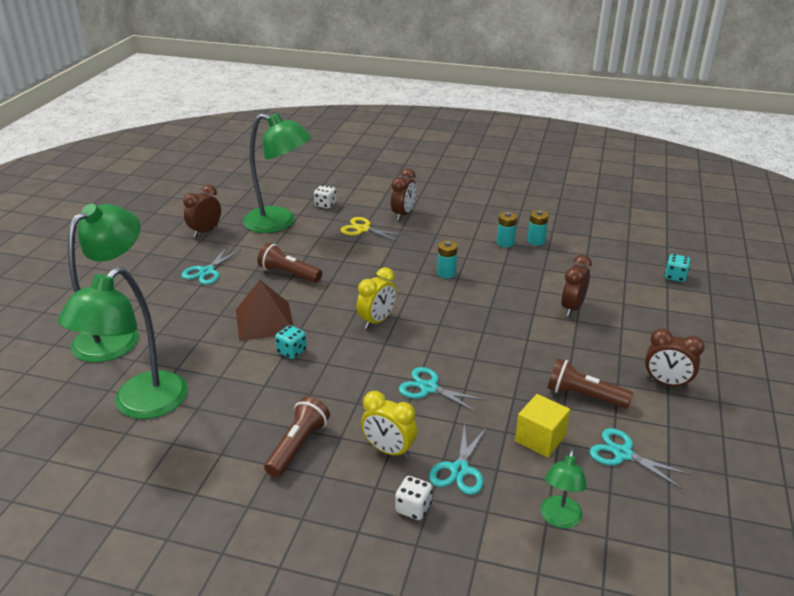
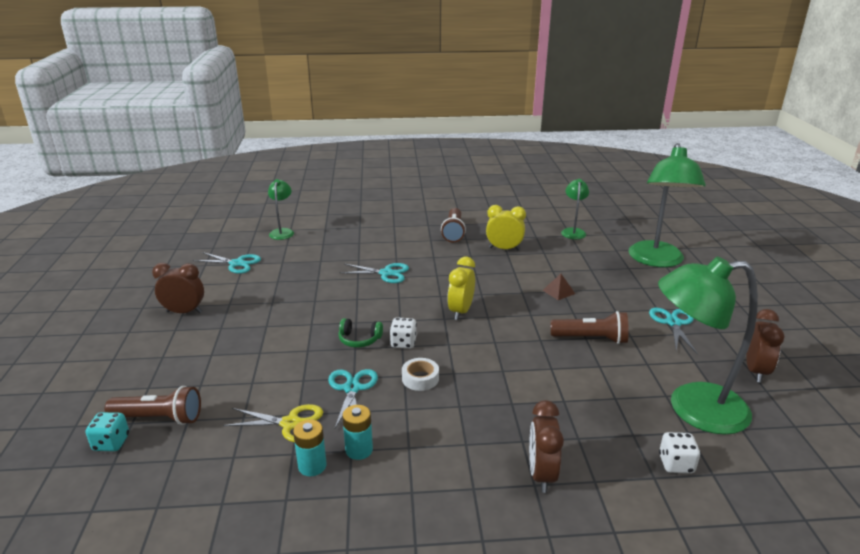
camera: 160 degrees right, 5 degrees down
green lamp [58,267,188,419] -> green lamp [561,179,589,239], size x0.49
brown pyramid [236,280,293,341] -> brown pyramid [543,274,575,300], size x0.46
turquoise dice [275,325,307,359] -> none
yellow scissors [340,217,406,242] -> yellow scissors moved to [223,404,323,442]
yellow clock [361,391,417,459] -> yellow clock moved to [486,205,526,250]
white dice [395,476,432,520] -> white dice moved to [390,317,417,349]
turquoise scissors [429,423,487,495] -> turquoise scissors moved to [328,369,378,430]
turquoise battery [437,240,457,278] -> white tape [402,358,439,391]
yellow cube [515,394,570,457] -> none
brown flashlight [548,358,633,409] -> brown flashlight moved to [105,386,201,425]
brown clock [561,255,592,317] -> none
none -> green headphones [338,318,383,347]

